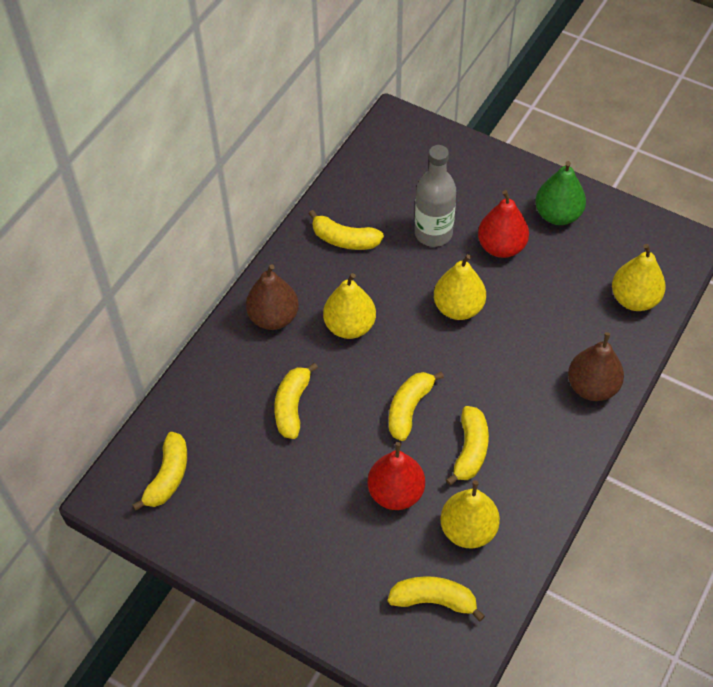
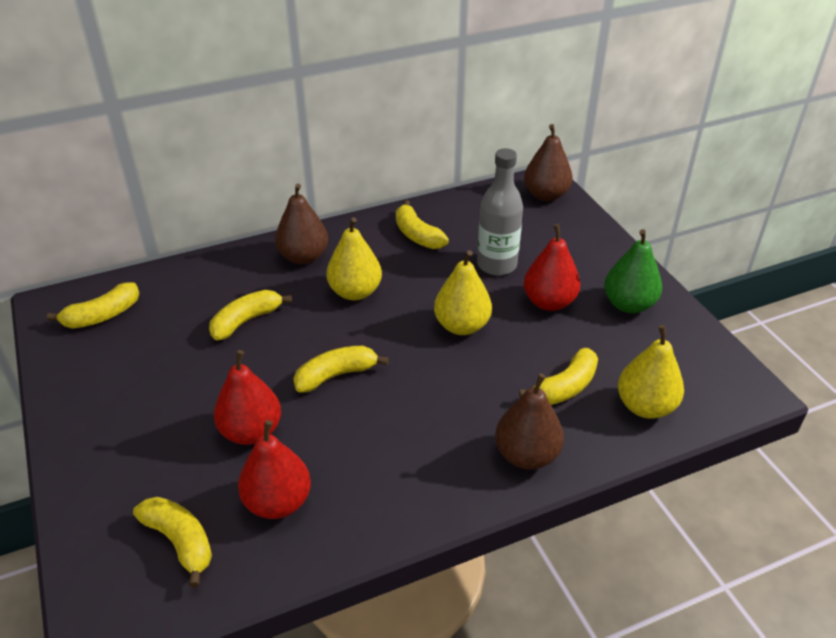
camera: 35 degrees right, 15 degrees down
yellow pear [440,480,500,548] -> red pear [238,420,311,519]
yellow banana [446,406,489,485] -> yellow banana moved to [519,348,598,405]
none -> brown pear [524,124,572,201]

